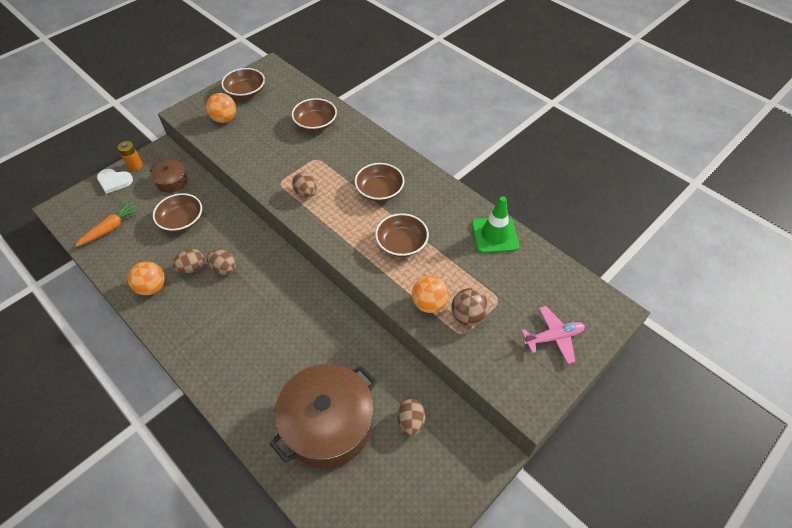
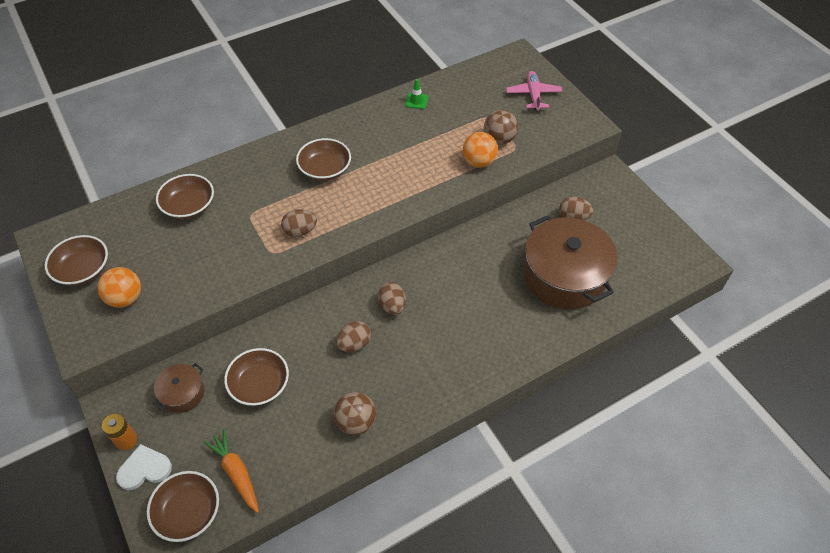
camera: 75 degrees left, 0 degrees up
white heart [97,169,133,194] -> white heart turned 135 degrees counterclockwise [116,444,172,490]
orange ball [128,261,165,295] -> brown ball [333,392,376,435]
brown egg [172,249,205,274] -> brown egg moved to [378,282,406,315]
brown bowl [375,213,429,257] -> brown bowl moved to [147,471,219,542]
green traffic cone [472,196,519,253] -> green traffic cone [405,79,428,109], size x0.51

